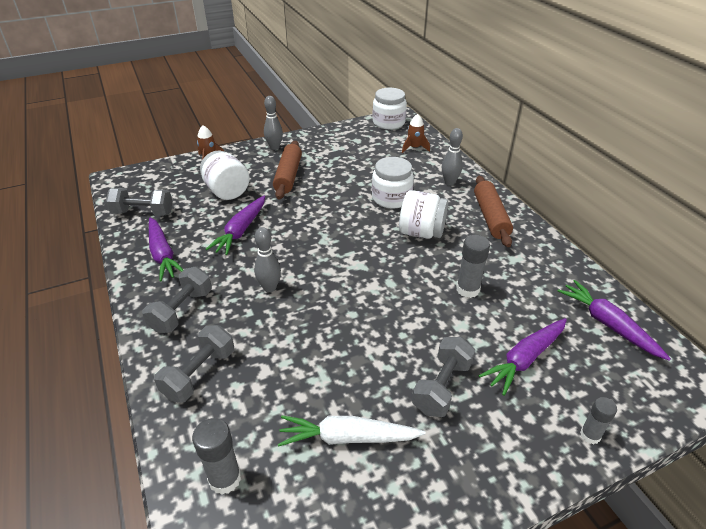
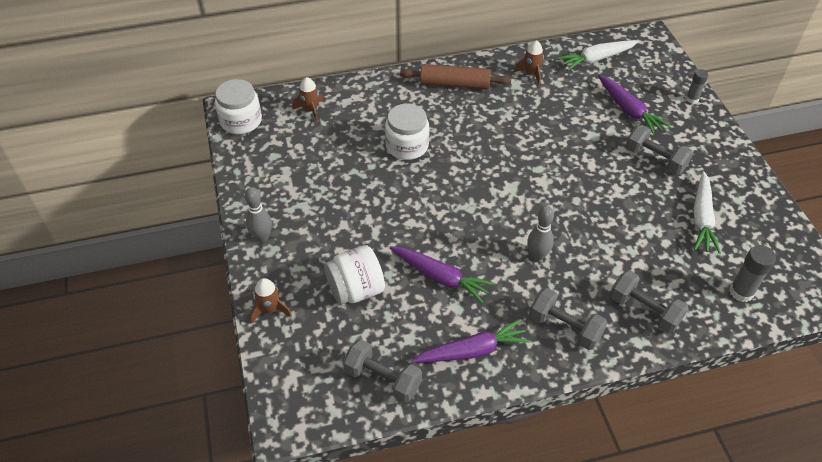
camera: 80 degrees left, 10 degrees up
grey dumbbell [106,188,173,216] -> grey dumbbell turned 75 degrees counterclockwise [343,340,422,403]
brown rolling pin [273,141,302,199] -> none
white jar [399,190,448,239] -> none
grey bowling pin [442,128,463,186] -> none
grey glue stick [456,235,490,298] -> none
purple carrot [558,280,671,360] -> white carrot [557,40,638,71]
none -> brown rocket [513,40,544,85]

